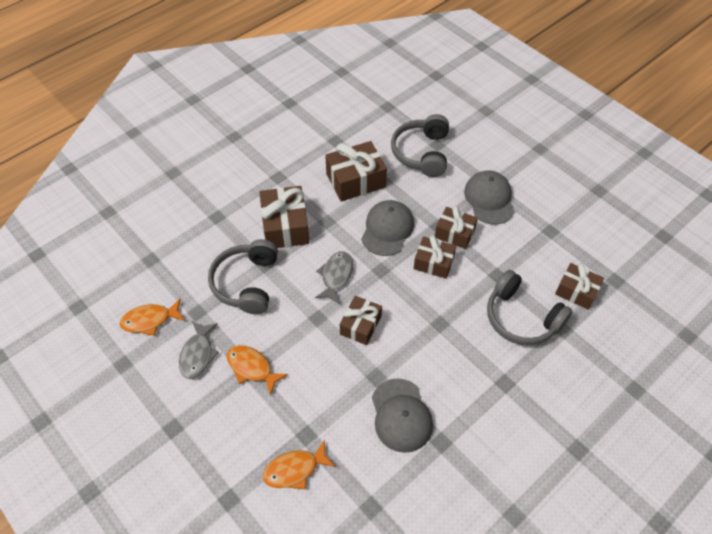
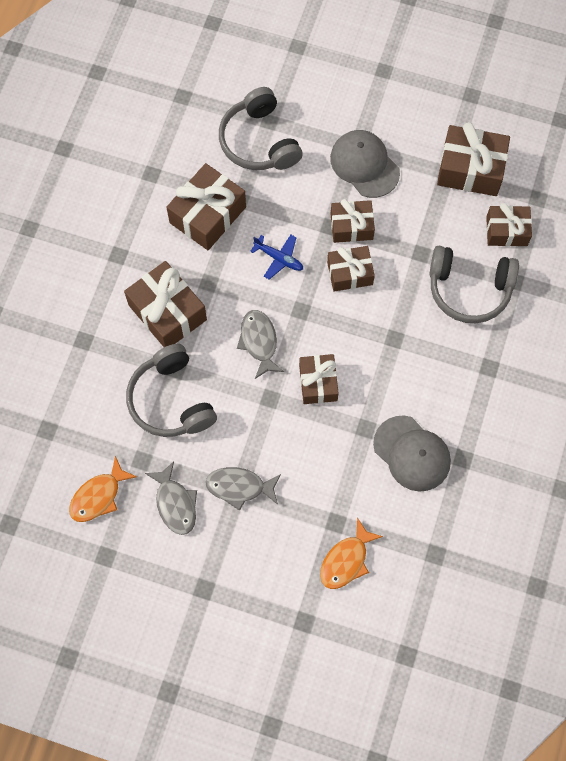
camera: 30 degrees left, 15 degrees up
orange fish [227,345,288,396] -> grey fish [205,467,281,511]
grey cap [361,200,414,256] -> blue plane [250,235,303,280]
none -> brown gift [437,122,510,196]

